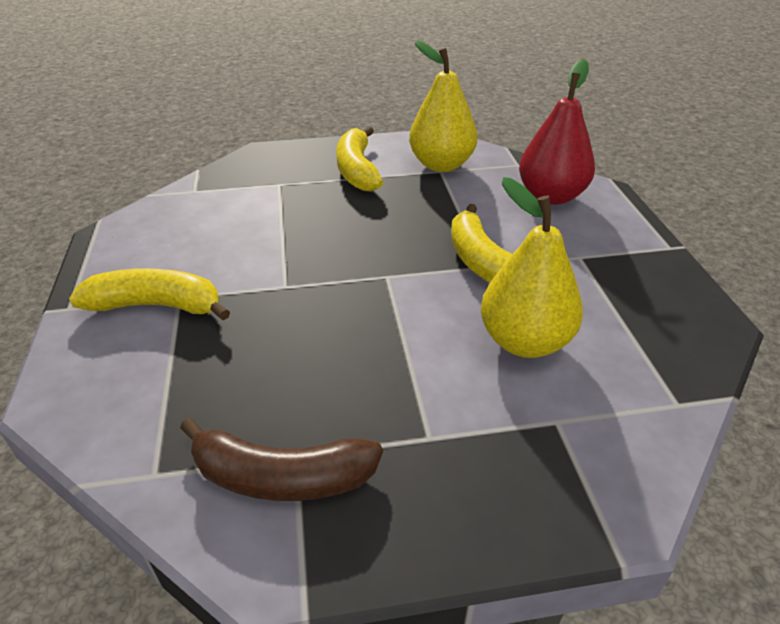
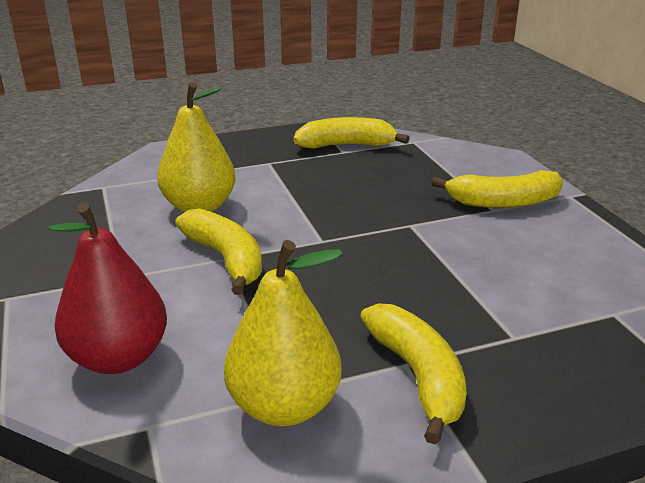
camera: 170 degrees right, 10 degrees down
brown banana [180,418,383,501] -> yellow banana [293,117,410,149]

